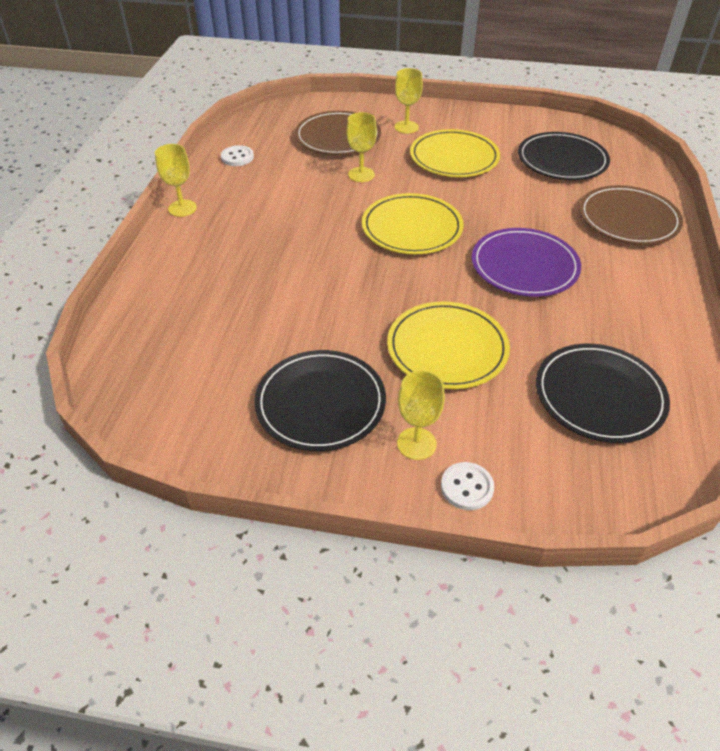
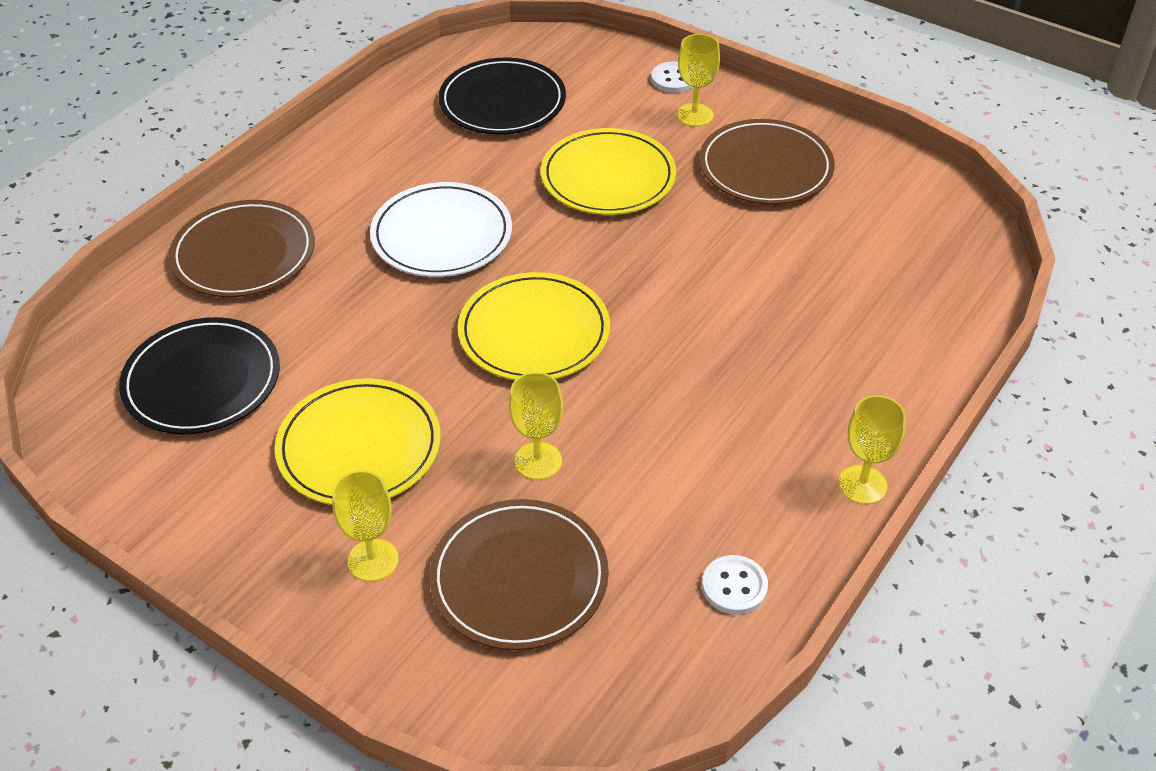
camera: 155 degrees left, 0 degrees up
black plate [254,350,386,451] -> brown plate [699,119,835,205]
purple plate [472,228,581,297] -> white plate [370,182,512,277]

